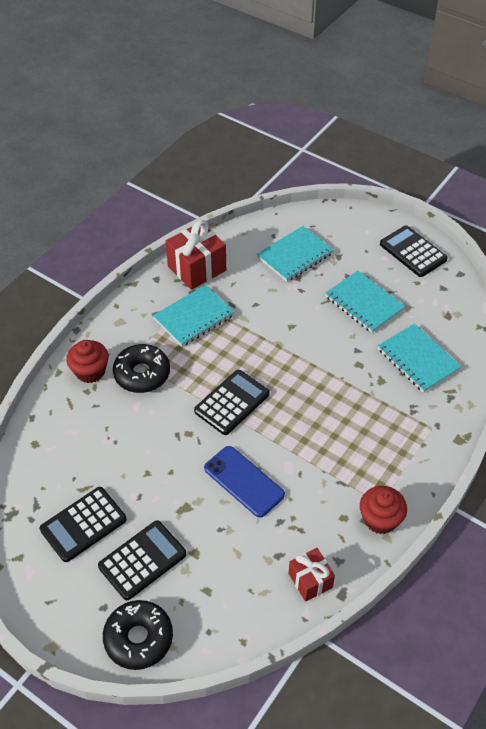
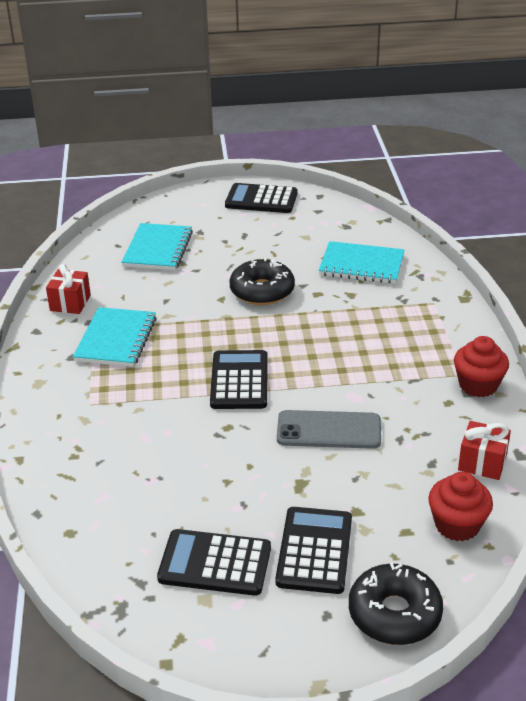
camera: 40 degrees left, 15 degrees down
black calculator [40,487,127,562] -> black calculator turned 90 degrees clockwise [157,529,271,596]
red cupcake [66,340,109,383] -> red cupcake moved to [428,472,493,541]
black donut [113,344,170,393] -> black donut moved to [229,258,295,305]
red gift [166,220,226,290] -> red gift [46,264,91,314], size x0.61
blue phone [204,446,285,517] -> grey phone [277,410,381,449]
turquoise notebook [325,271,405,333] -> none

